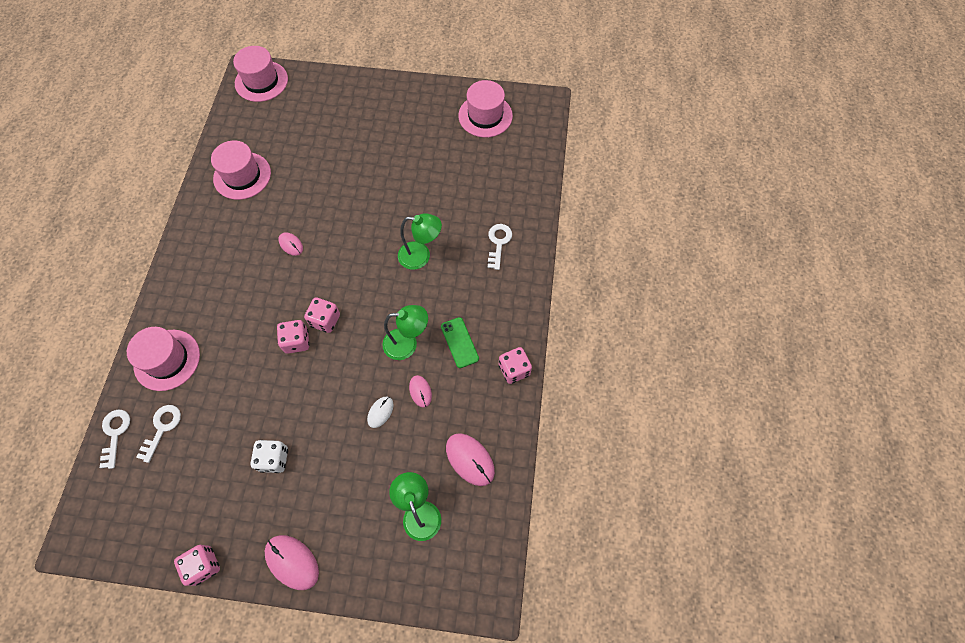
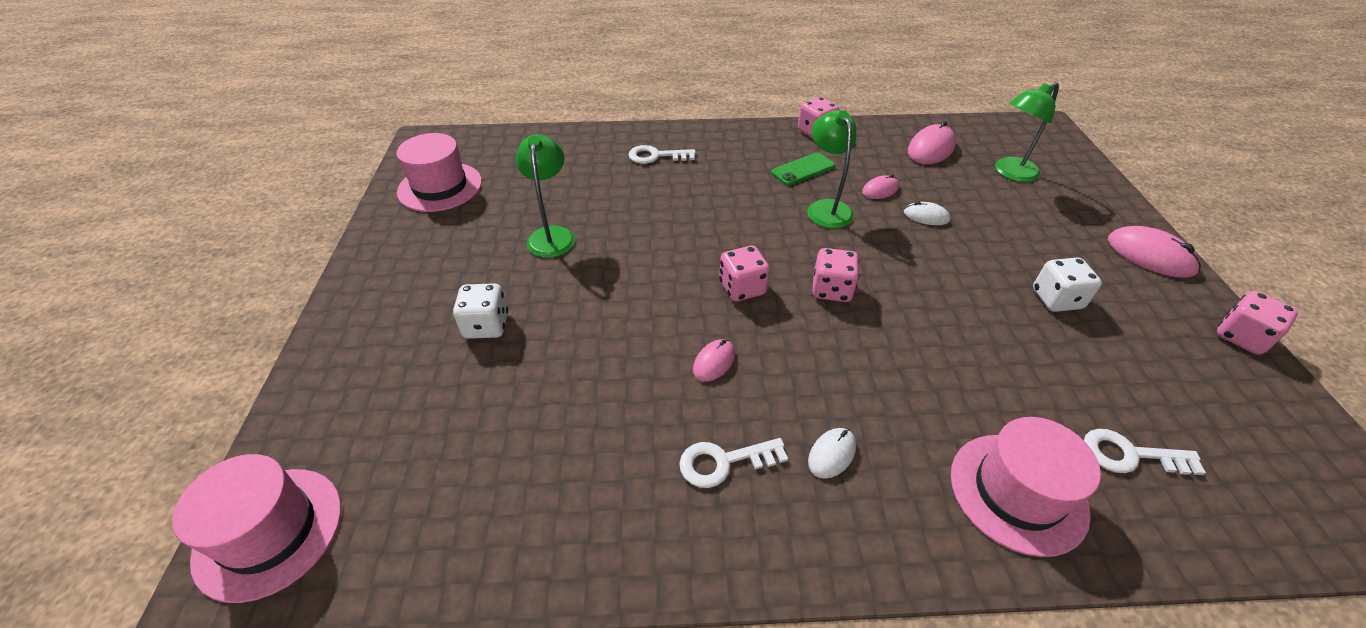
camera: 100 degrees left, 20 degrees down
white key [100,410,130,469] -> white key moved to [679,438,788,488]
pink hat [211,141,271,200] -> none
pink mouse [265,535,319,590] -> pink mouse turned 75 degrees counterclockwise [1108,226,1201,278]
pink dice [277,320,309,354] -> pink dice moved to [719,246,770,302]
green lamp [398,213,442,270] -> green lamp moved to [516,134,575,258]
none -> white dice [453,283,508,339]
none -> white mouse [808,428,856,479]

